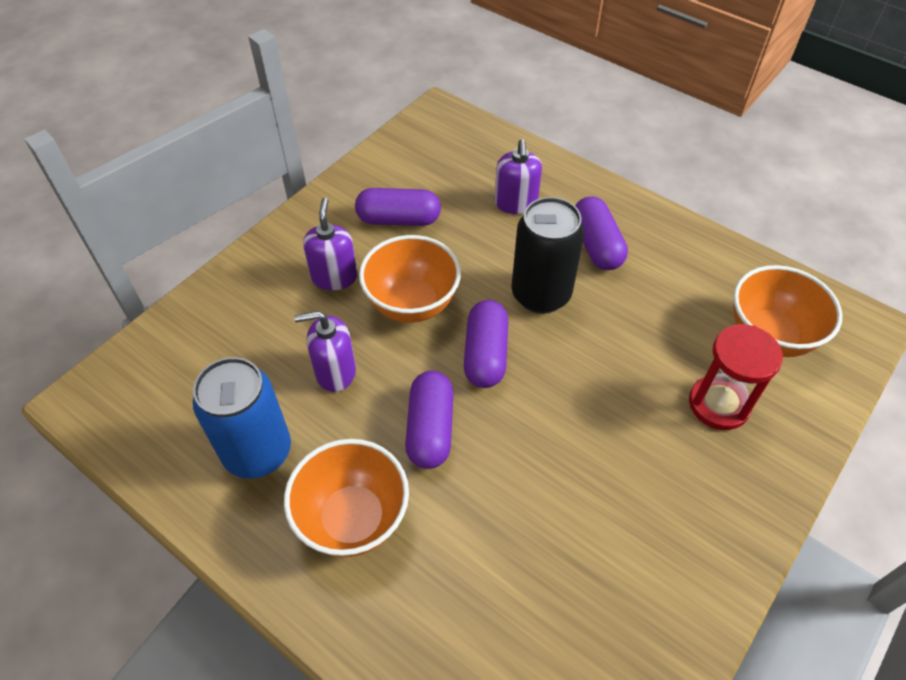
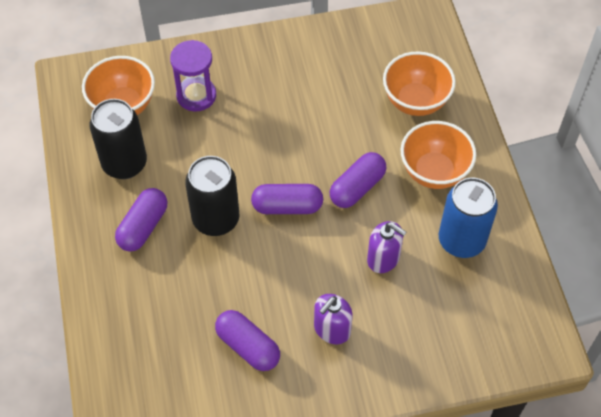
camera: 140 degrees left, 5 degrees up
orange bowl [359,235,461,323] -> orange bowl moved to [383,51,456,116]
purple capsule [464,300,508,388] -> purple capsule turned 45 degrees clockwise [251,184,323,214]
purple soap dispenser [495,139,542,214] -> none
red hourglass [689,324,783,430] -> purple hourglass [170,40,216,112]
none -> black can [90,99,147,179]

